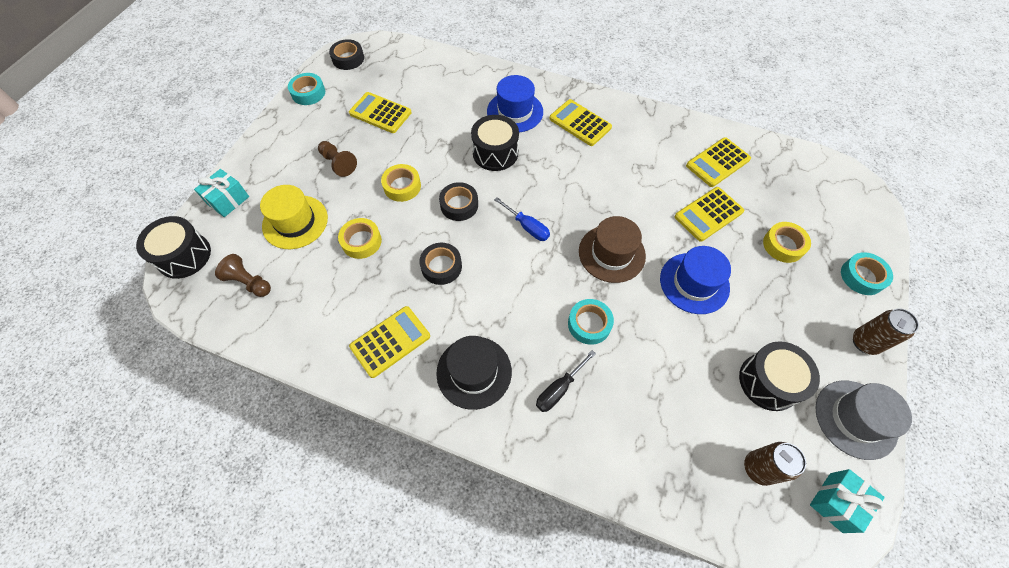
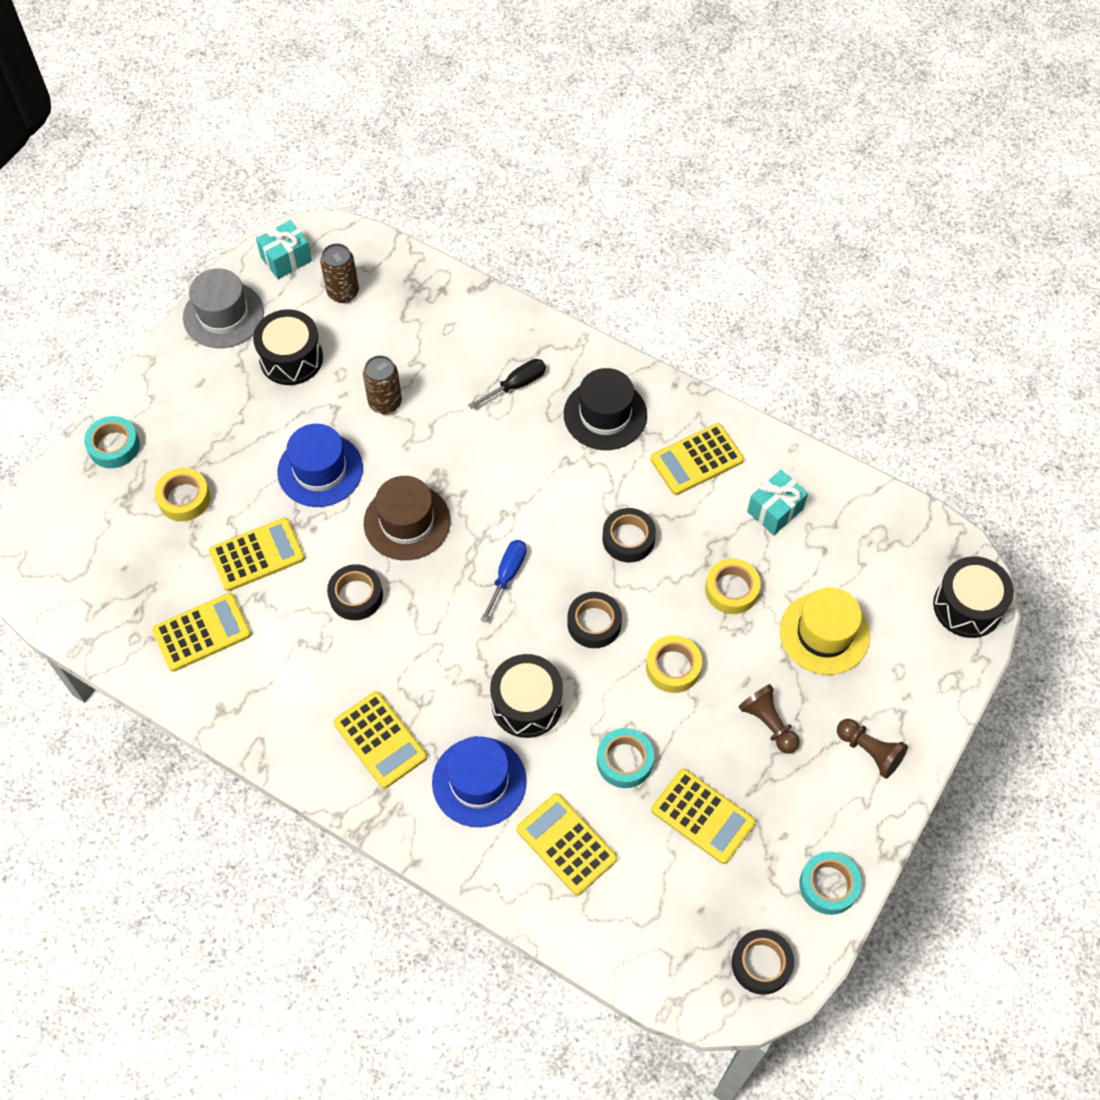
camera: 170 degrees left, 0 degrees up
turquoise gift [194,169,249,217] -> turquoise gift moved to [747,470,808,535]
brown pawn [215,254,271,297] -> brown pawn moved to [837,719,908,779]
blue screwdriver [494,197,550,241] -> blue screwdriver turned 60 degrees clockwise [480,540,527,623]
turquoise tape [568,299,614,345] -> turquoise tape moved to [597,728,654,788]
brown can [853,308,919,355] -> brown can moved to [363,355,402,414]
none -> black tape [327,564,383,620]
none -> yellow calculator [516,793,617,895]

